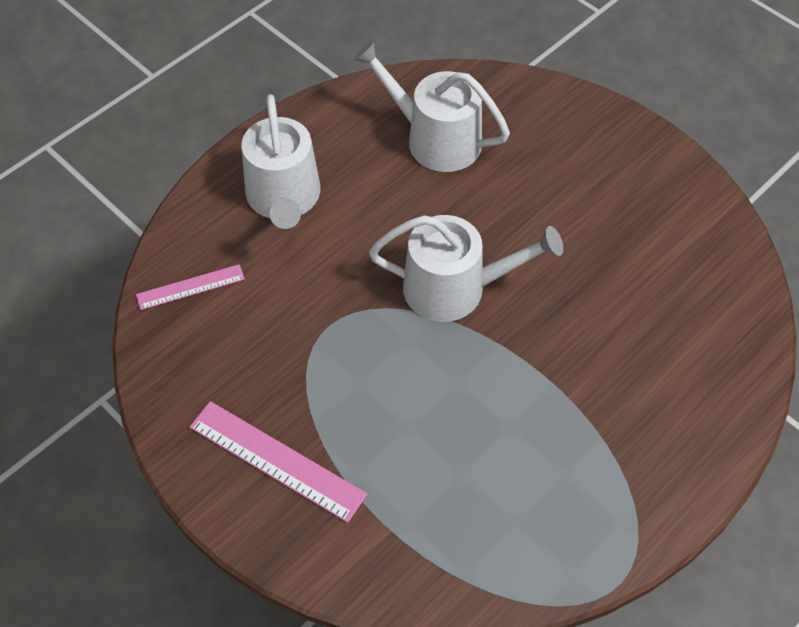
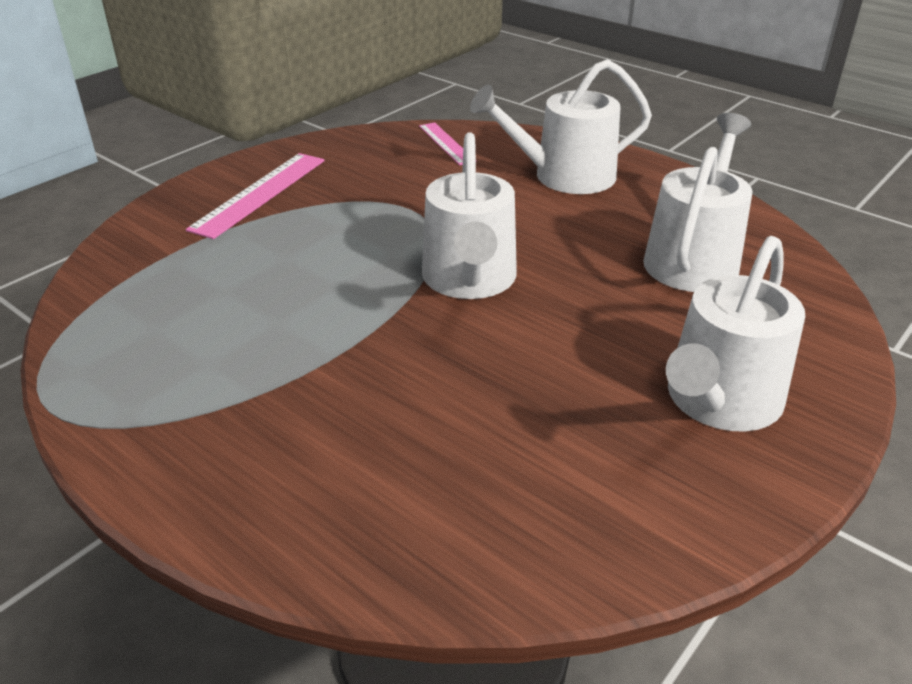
camera: 85 degrees right, 20 degrees down
none -> white watering can [666,236,805,432]

